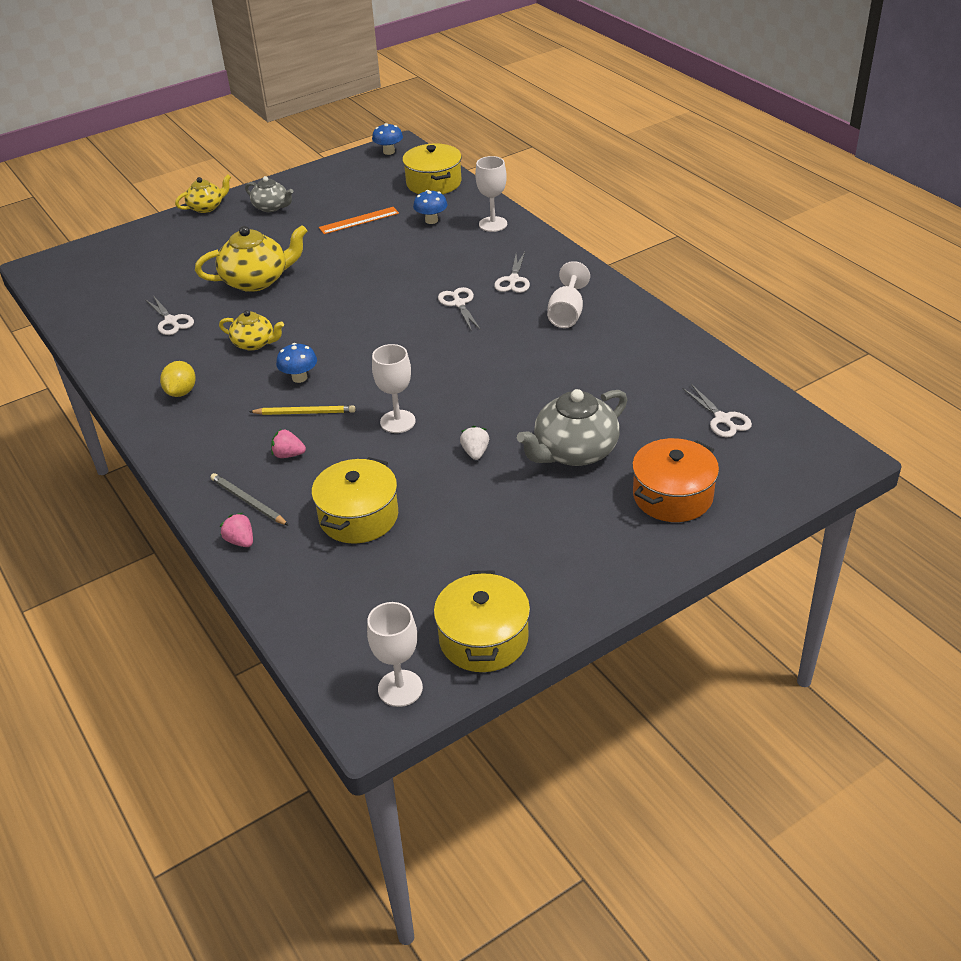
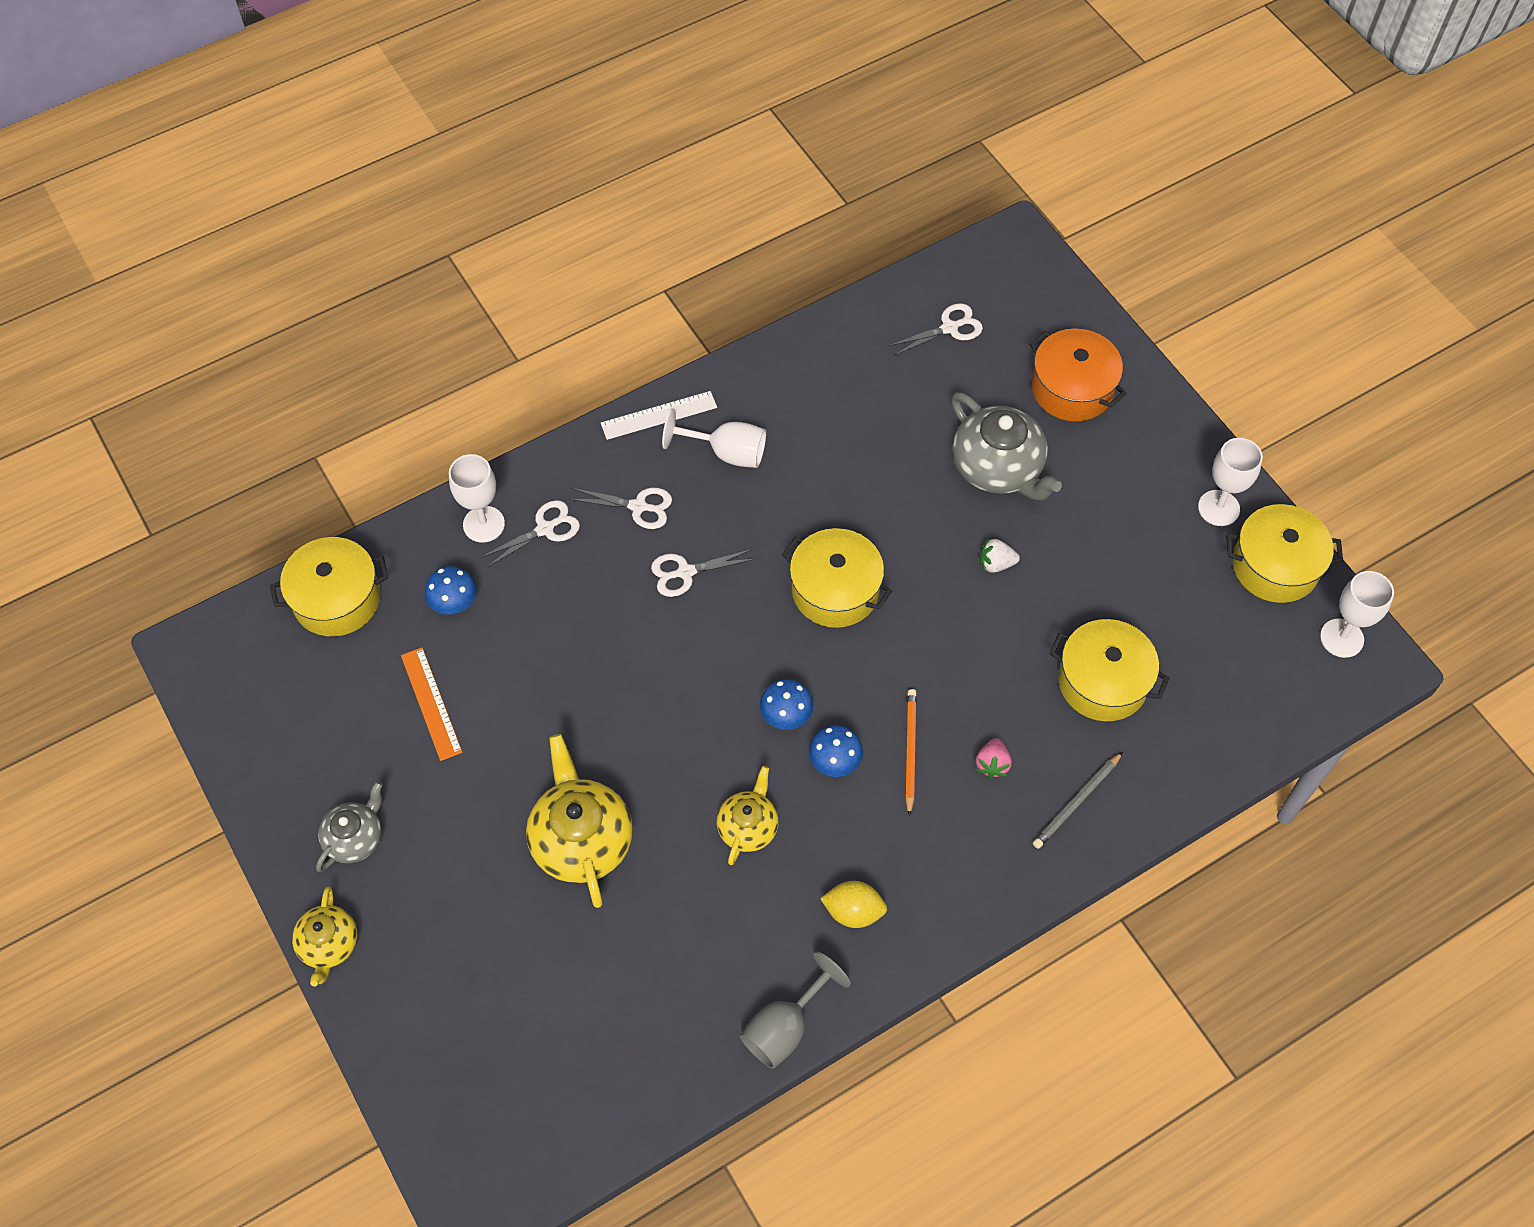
camera: 90 degrees left, 20 degrees up
white scissors [146,297,194,335] -> white scissors moved to [480,500,580,567]
yellow teapot [175,175,231,213] -> yellow teapot turned 150 degrees counterclockwise [292,887,357,987]
pink strawberry [220,513,253,547] -> none
yellow pencil [249,405,355,415] -> orange pencil [905,689,917,817]
blue mushroom [372,123,403,155] -> blue mushroom moved to [760,679,813,730]
white goblet [372,344,416,433] -> white goblet moved to [1198,438,1263,526]
none -> white ruler [601,391,717,440]
none -> grey goblet [740,951,851,1069]
none -> yellow pot [782,528,892,628]

